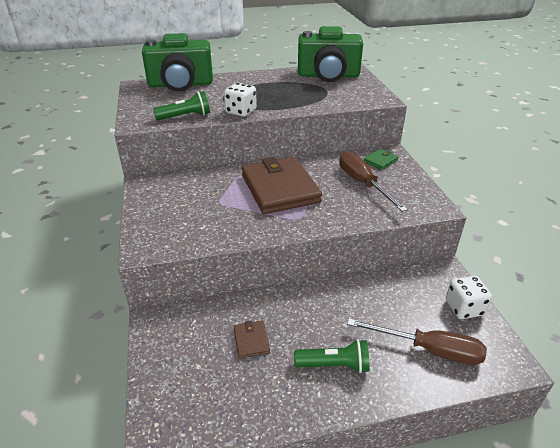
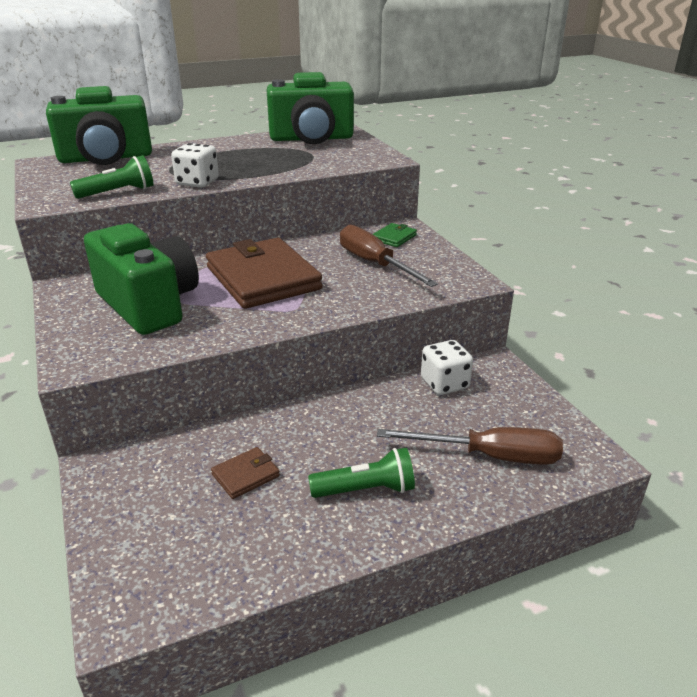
camera: 10 degrees left, 5 degrees down
brown wallet [234,320,270,358] -> brown wallet turned 75 degrees clockwise [211,447,280,499]
white dice [446,276,492,319] -> white dice moved to [421,340,473,395]
none -> green camera [84,223,199,335]

